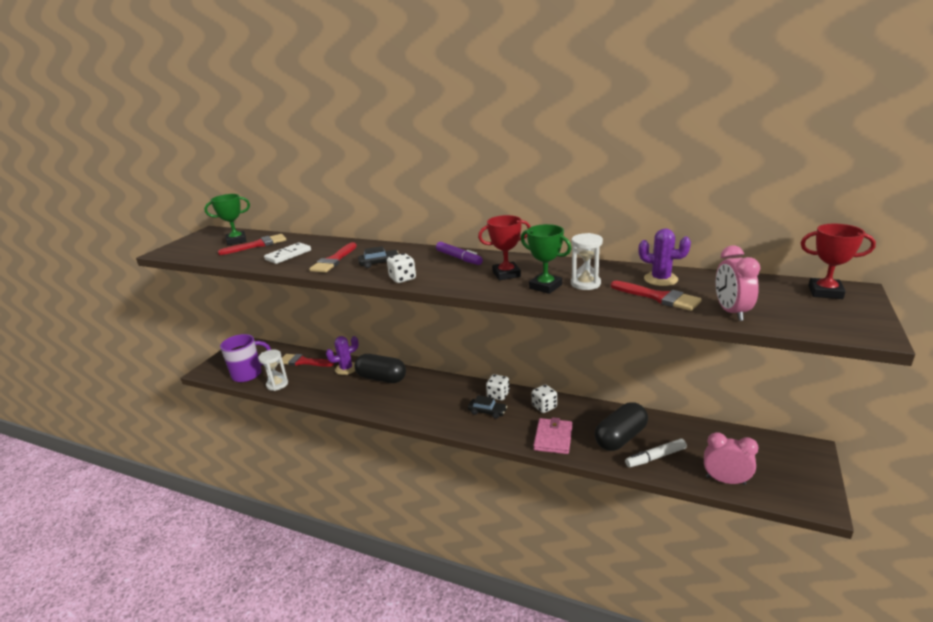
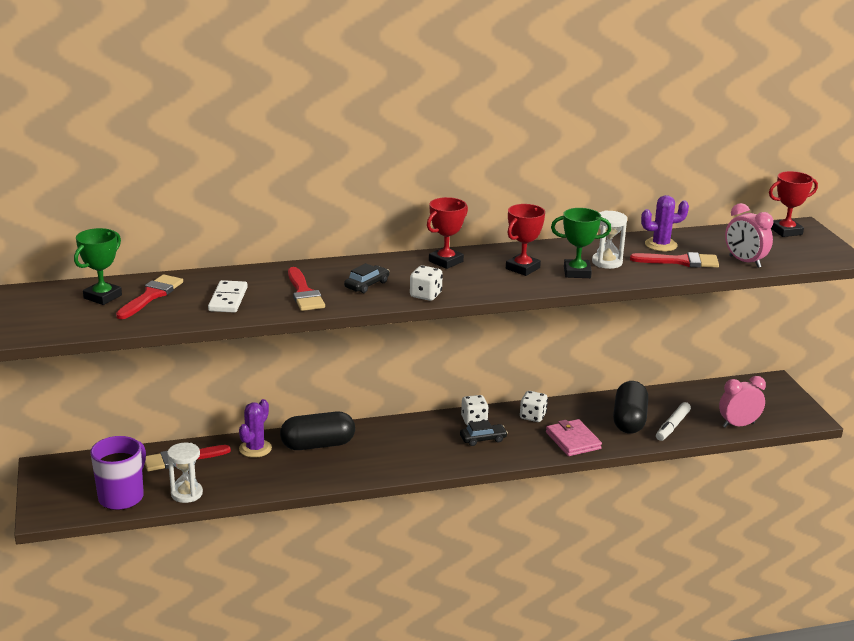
camera: 40 degrees left, 0 degrees up
purple marker [436,242,483,265] -> red trophy [427,197,468,269]

